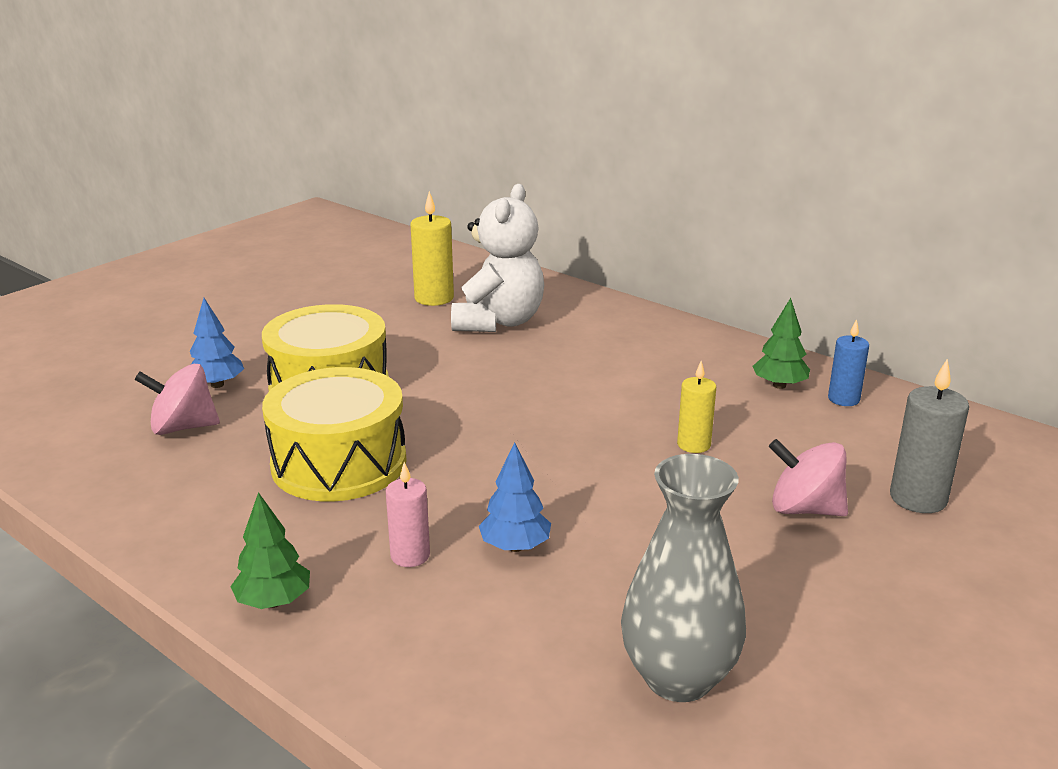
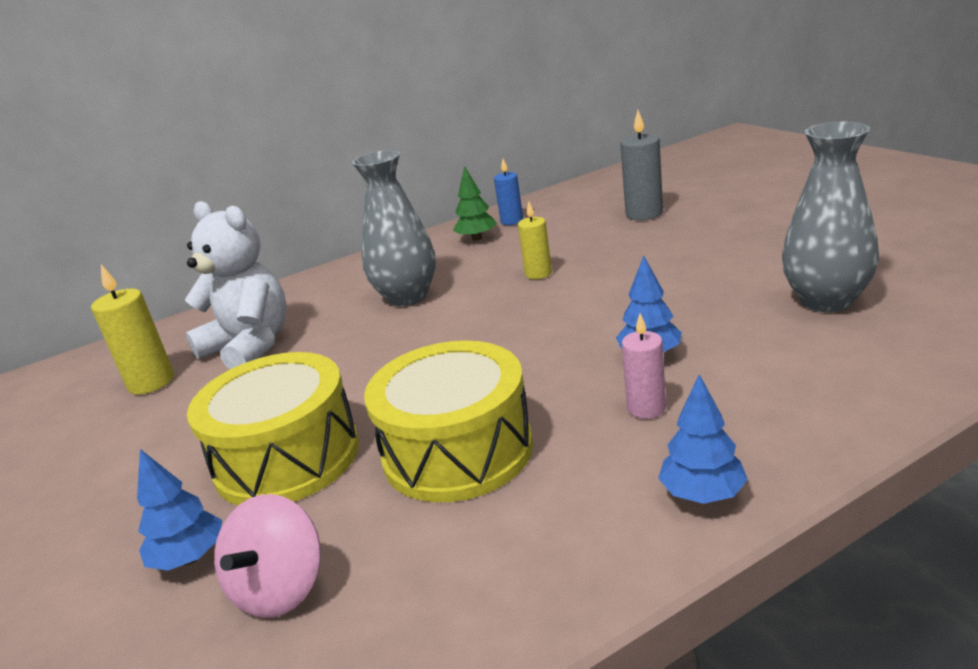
camera: 65 degrees left, 0 degrees up
green tree [230,492,310,609] -> blue tree [658,374,748,504]
pink spinning top [769,439,848,516] -> none
none -> grey vase [352,150,436,306]

